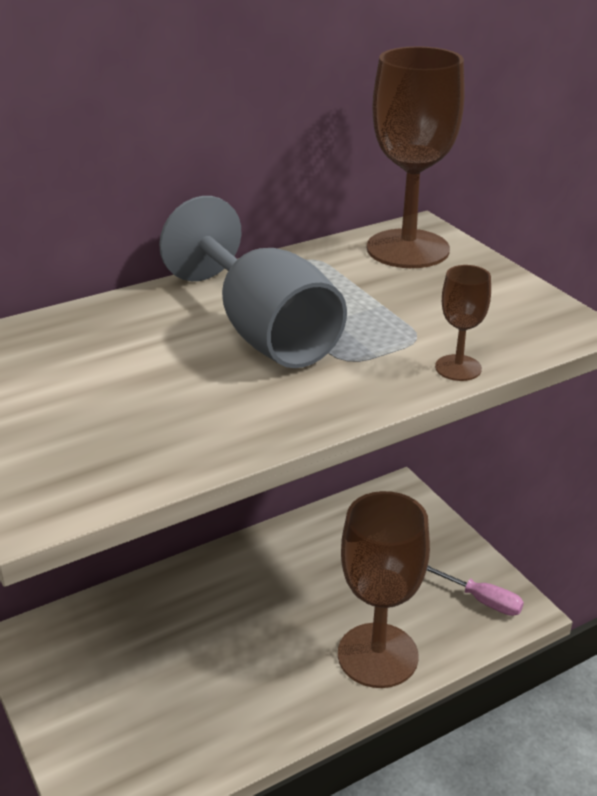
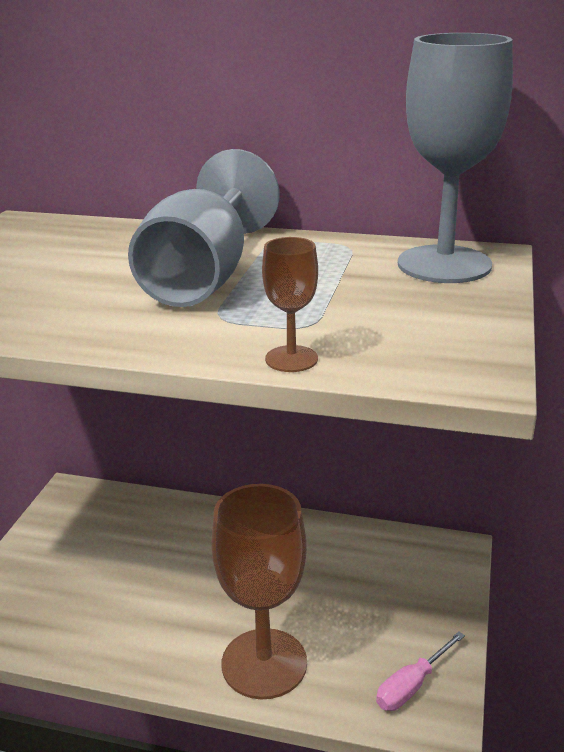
camera: 45 degrees right, 5 degrees down
brown goblet [367,46,465,268] -> grey goblet [398,33,513,283]
pink screwdriver [426,566,524,616] -> pink screwdriver turned 60 degrees clockwise [376,631,465,711]

